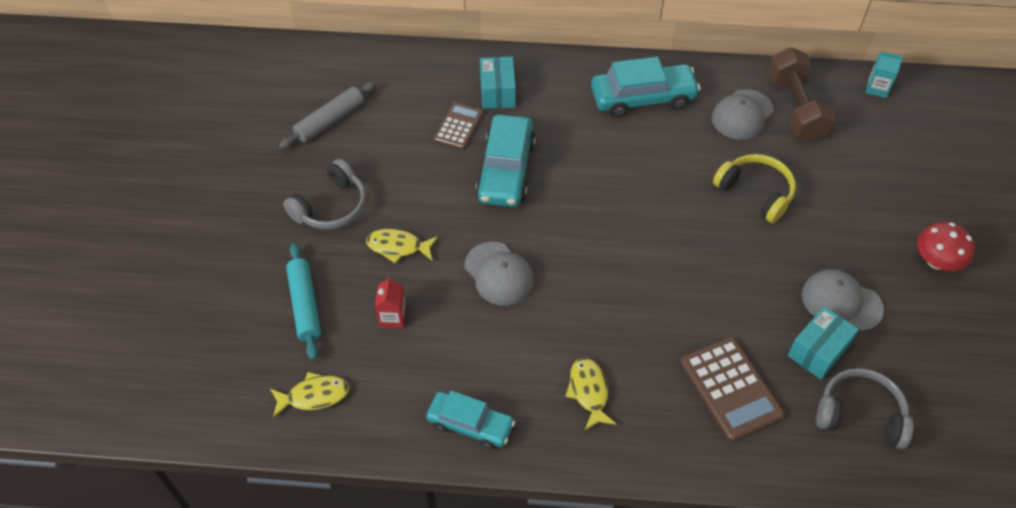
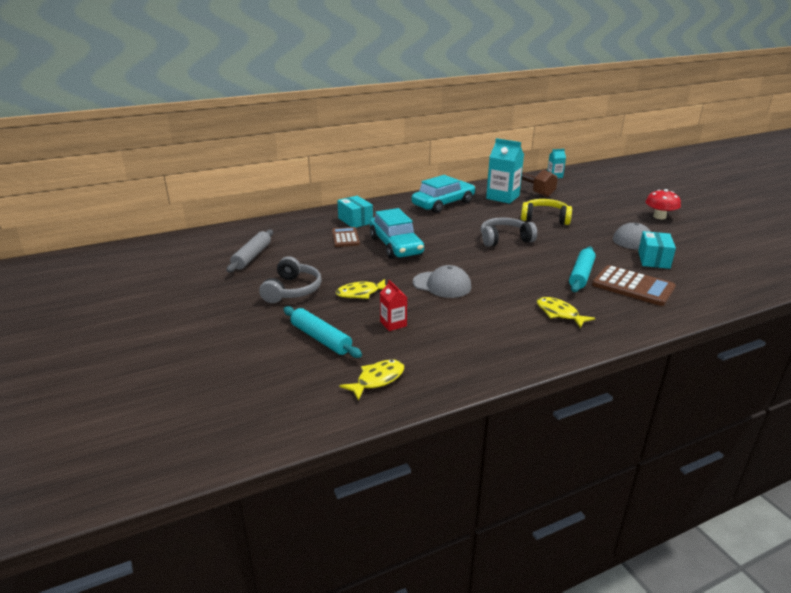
camera: 30 degrees left, 25 degrees down
turquoise car [426,391,515,449] -> none
grey cap [712,89,774,140] -> turquoise carton [486,138,524,204]
grey headphones [816,368,914,449] -> grey headphones moved to [481,218,537,247]
none -> turquoise rolling pin [569,247,596,292]

